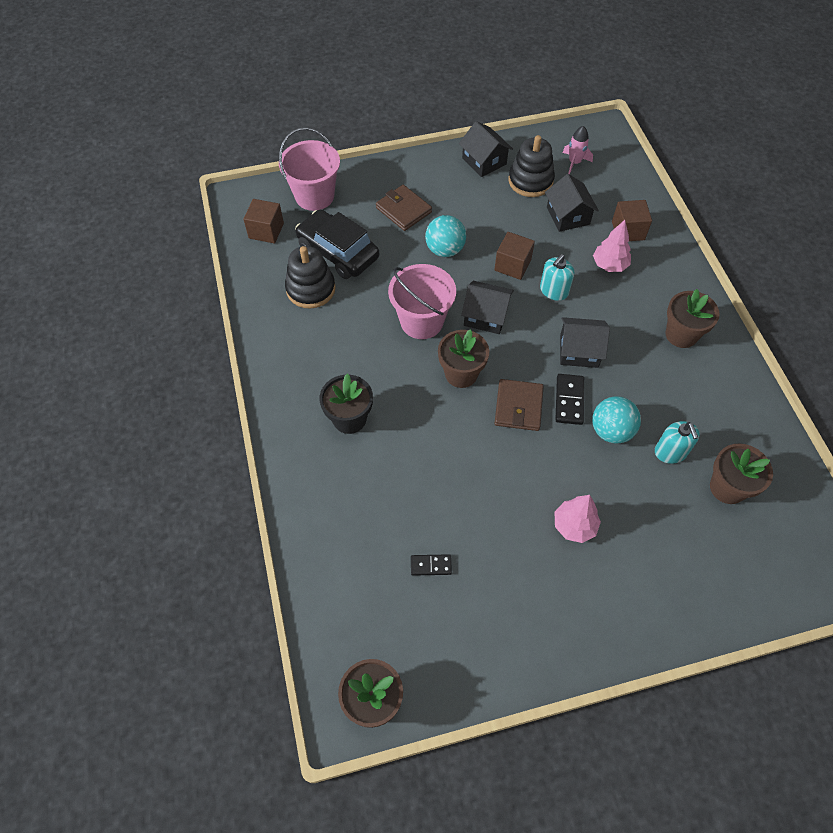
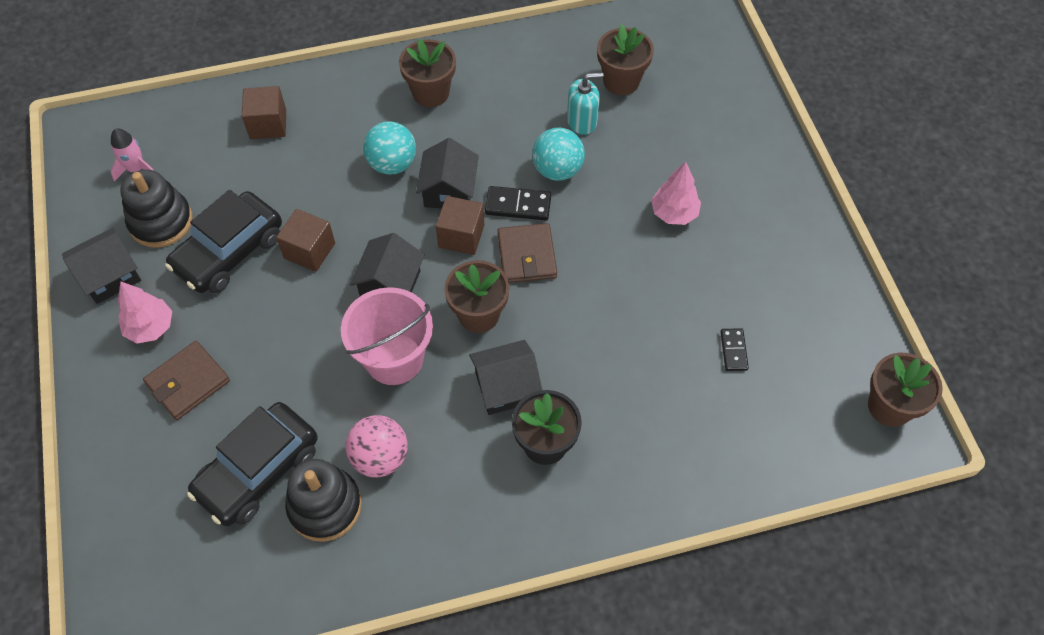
camera: 90 degrees left, 0 degrees up
brown cube [243,199,284,243] -> brown cube moved to [436,196,484,255]
pink bucket [279,128,340,211] -> none
turquoise ball [425,215,466,257] -> turquoise ball moved to [363,122,416,175]
brown wallet [495,379,544,431] -> brown wallet turned 75 degrees clockwise [497,223,557,283]
turquoise soap dispenser [540,254,574,301] -> none
black house [545,174,599,232] -> black house moved to [469,340,542,415]
pink tree [593,220,631,272] -> pink tree moved to [118,281,172,344]
none -> black car [165,190,282,293]
none -> pink ball [346,415,408,478]

